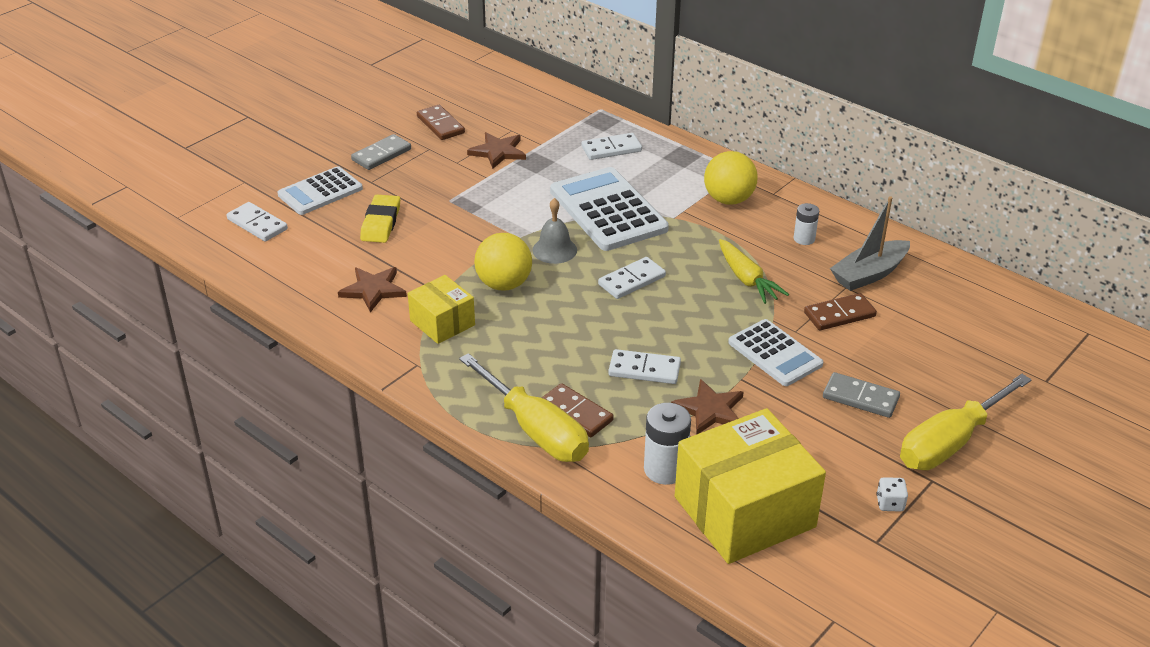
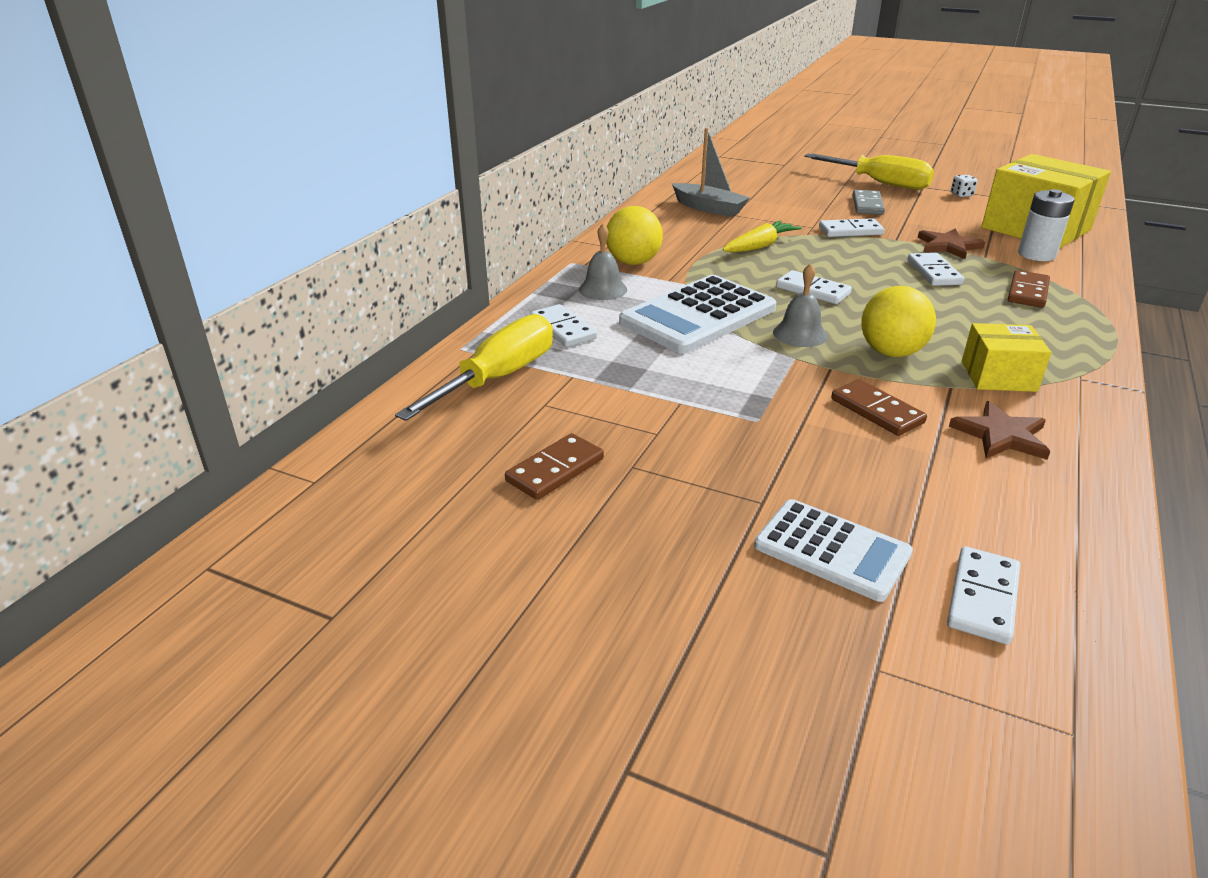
camera: 105 degrees left, 5 degrees down
grey domino [351,134,411,170] -> none
yellow eraser [360,195,400,243] -> none
yellow box [408,275,475,344] -> yellow box turned 60 degrees clockwise [962,323,1051,392]
yellow screwdriver [459,353,589,462] -> yellow screwdriver moved to [395,314,553,421]
brown star [467,132,526,169] -> none
white calculator [728,319,823,386] -> white domino [819,218,884,237]
white battery [793,203,819,245] -> none
brown domino [804,293,877,330] -> brown domino moved to [831,379,927,436]
none -> grey bell [579,224,627,300]

